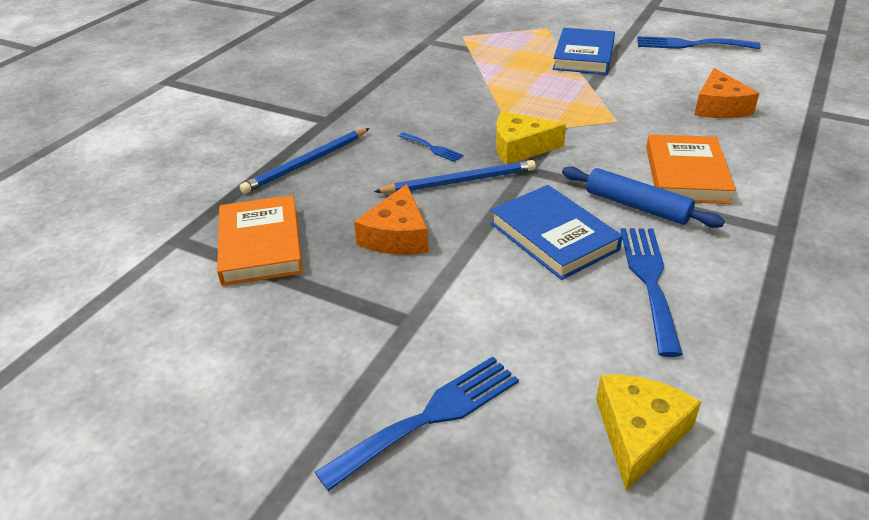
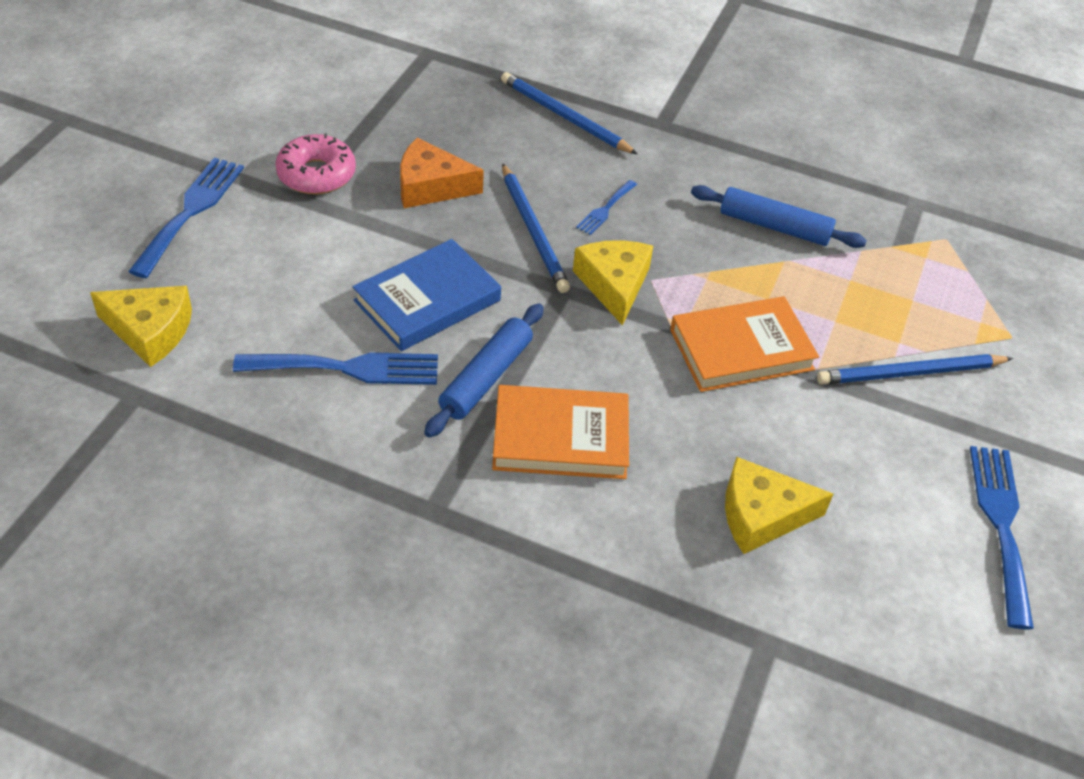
camera: 80 degrees right, 10 degrees up
orange book [217,195,303,286] -> orange book moved to [670,296,819,392]
blue fork [315,356,519,491] -> blue fork turned 120 degrees counterclockwise [128,157,244,278]
blue book [553,28,615,75] -> blue pencil [817,354,1013,385]
orange cheese [694,68,759,118] -> yellow cheese [725,457,833,554]
none -> pink donut [275,133,356,195]
none -> blue rolling pin [691,185,867,248]

